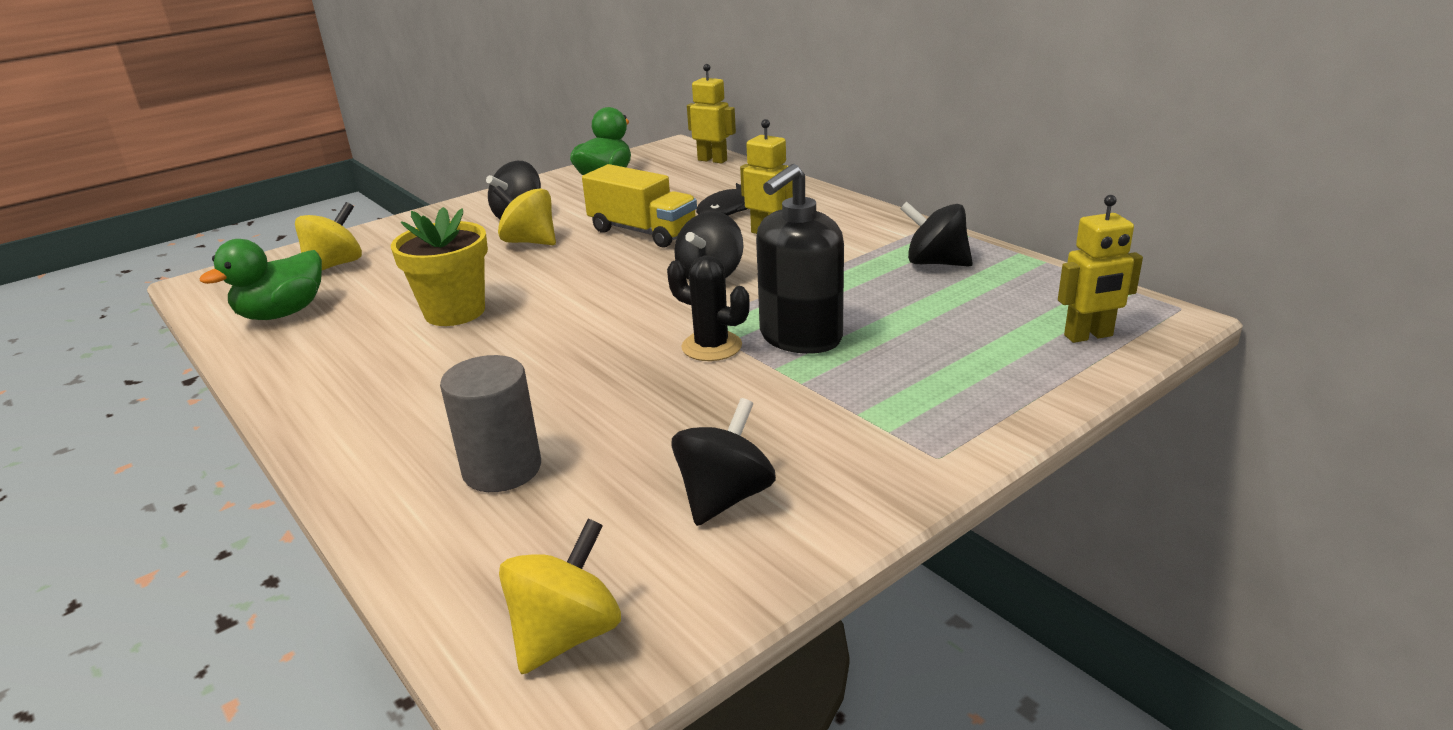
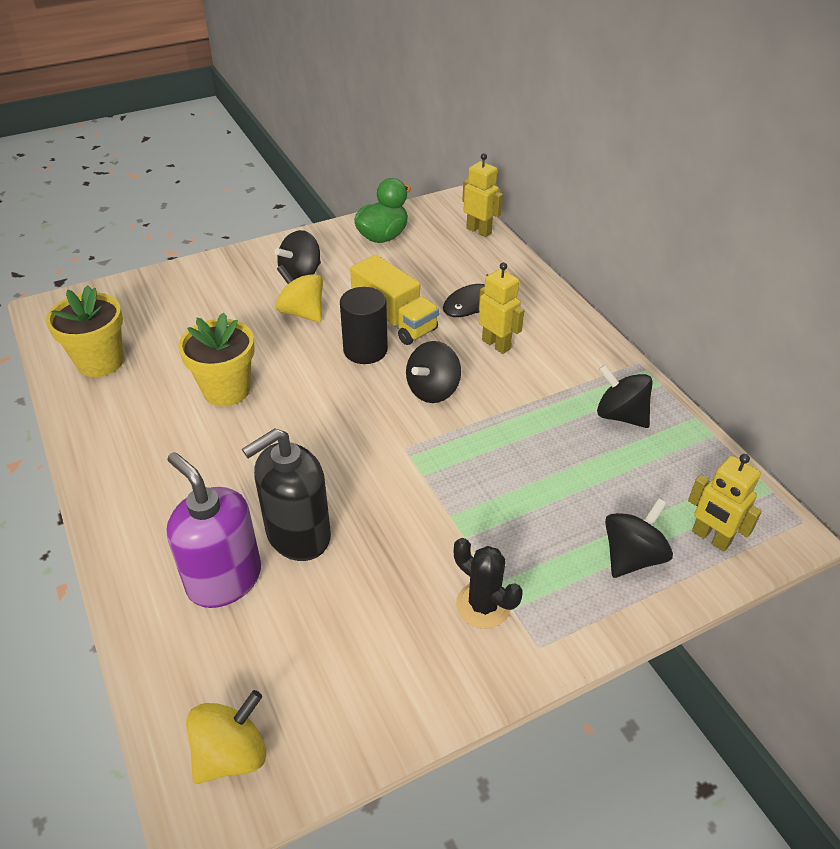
camera: 10 degrees right, 15 degrees up
green duck [200,239,322,320] -> yellow flower pot [46,285,124,377]
yellow spinning top [295,202,362,270] -> none
grey cylinder [440,355,541,492] -> purple soap dispenser [167,452,261,608]
black cactus [667,256,750,361] -> black cactus moved to [454,538,523,629]
black spinning top [671,398,776,526] -> black spinning top moved to [605,498,673,578]
black soap dispenser [756,164,844,354] -> black soap dispenser moved to [242,429,331,561]
yellow robot [1058,195,1143,343] -> yellow robot turned 45 degrees clockwise [688,454,762,552]
none -> black cylinder [340,287,388,364]

